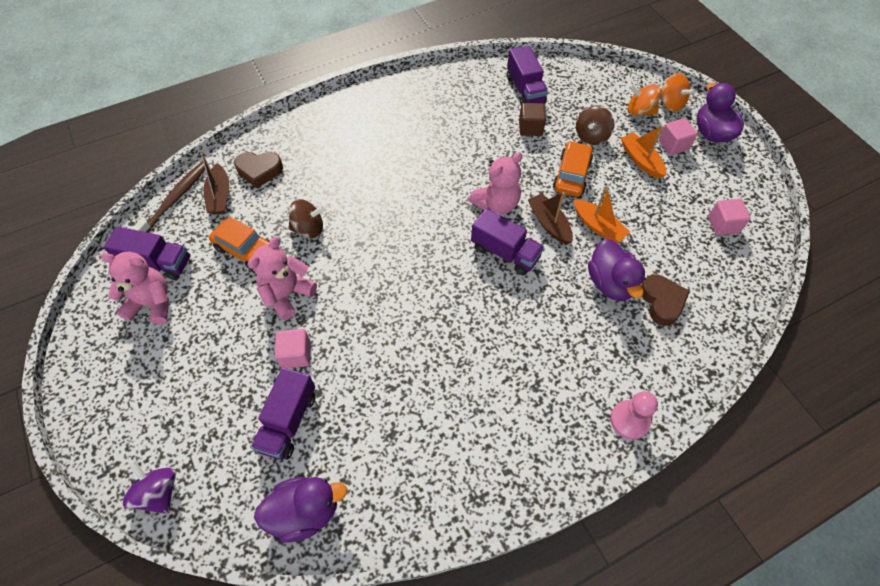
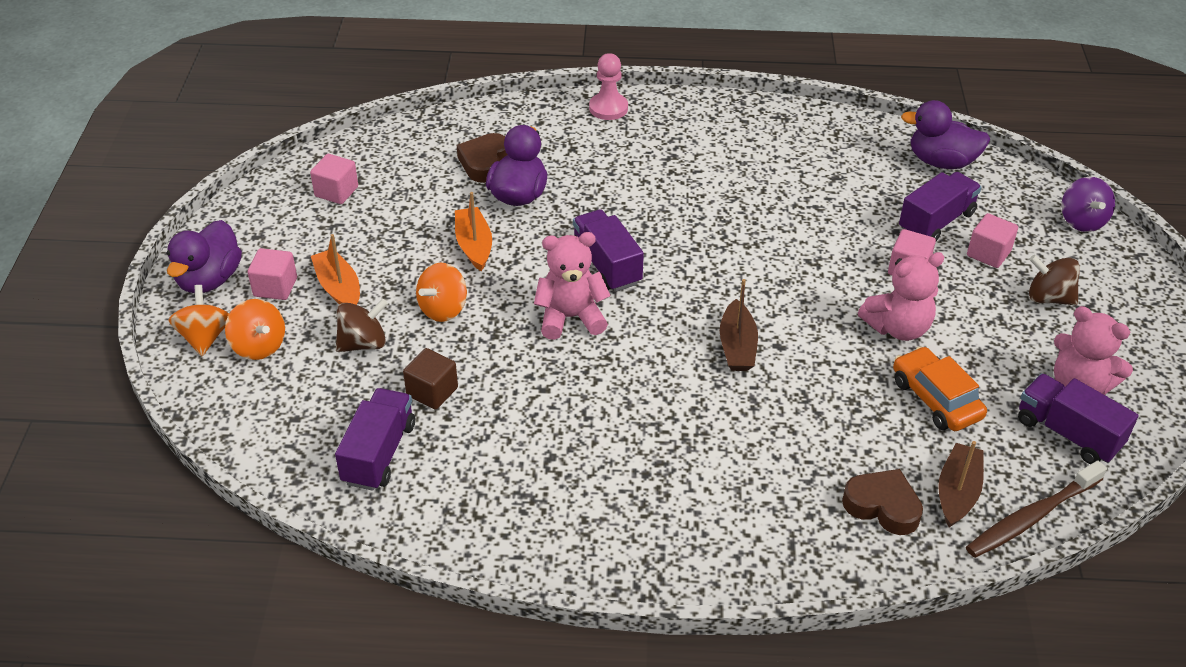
camera: 150 degrees left, 15 degrees down
brown spinning top [289,199,325,238] -> brown spinning top moved to [1029,255,1080,305]
brown boat [528,192,573,244] -> brown boat moved to [720,279,758,371]
orange car [553,141,593,197] -> orange spinning top [416,263,467,322]
orange boat [621,126,666,179] -> orange boat turned 150 degrees clockwise [311,234,360,305]
none -> pink cube [967,213,1018,268]

